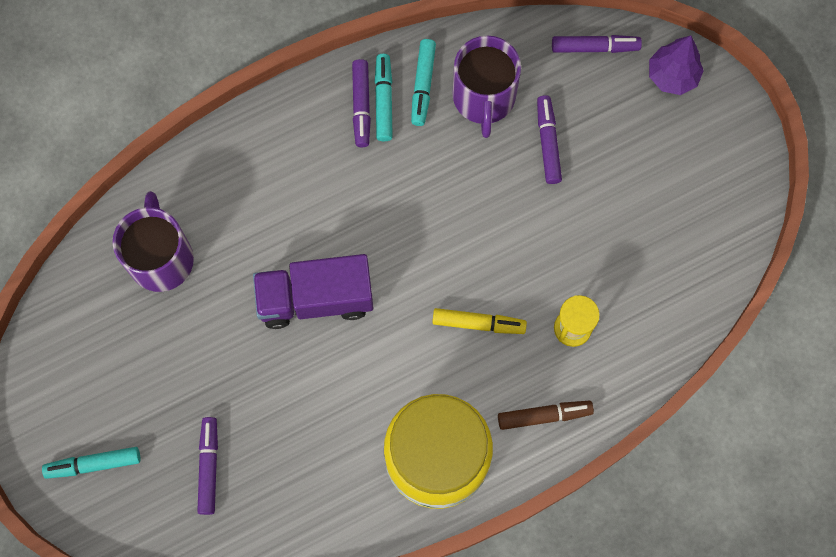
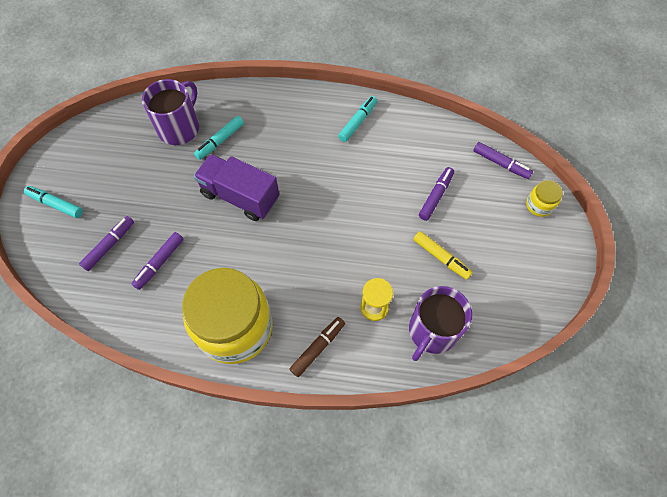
camera: 35 degrees right, 10 degrees down
purple marker [352,59,371,147] -> purple marker moved to [131,232,183,290]
turquoise marker [411,39,436,126] -> turquoise marker moved to [194,116,244,160]
yellow marker [432,308,527,334] -> yellow marker moved to [413,231,473,280]
purple mug [452,35,521,138] -> purple mug moved to [409,286,472,361]
brown marker [498,401,594,430] -> brown marker turned 75 degrees counterclockwise [289,317,345,377]
purple tree [649,36,704,95] -> yellow jar [526,180,563,217]

